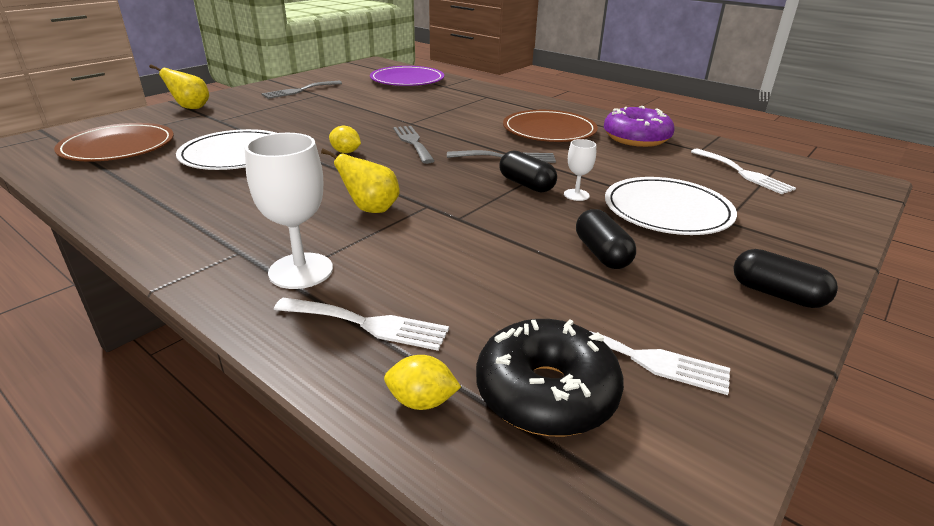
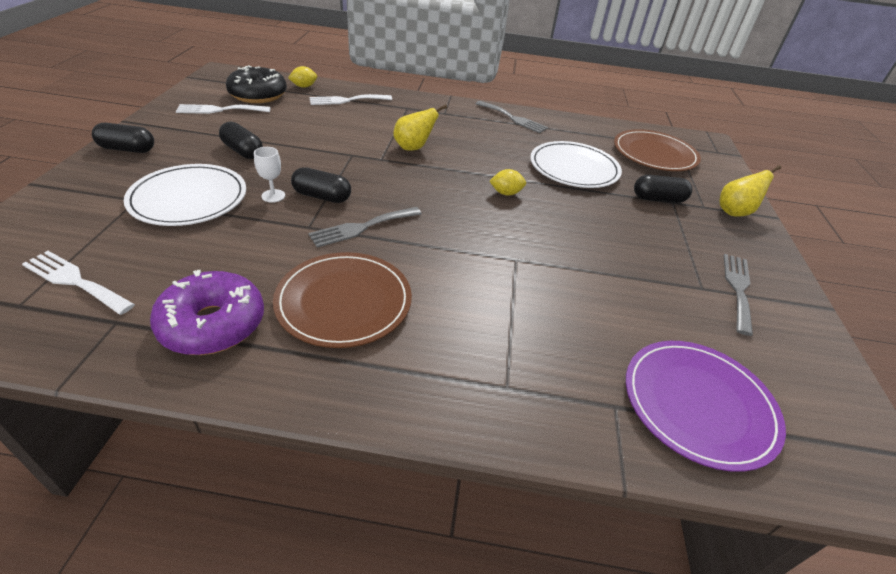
camera: 145 degrees right, 10 degrees up
white goblet [245,133,333,289] -> none
grey fork [393,126,435,164] -> grey fork moved to [476,101,548,133]
none -> black capsule [634,175,692,203]

